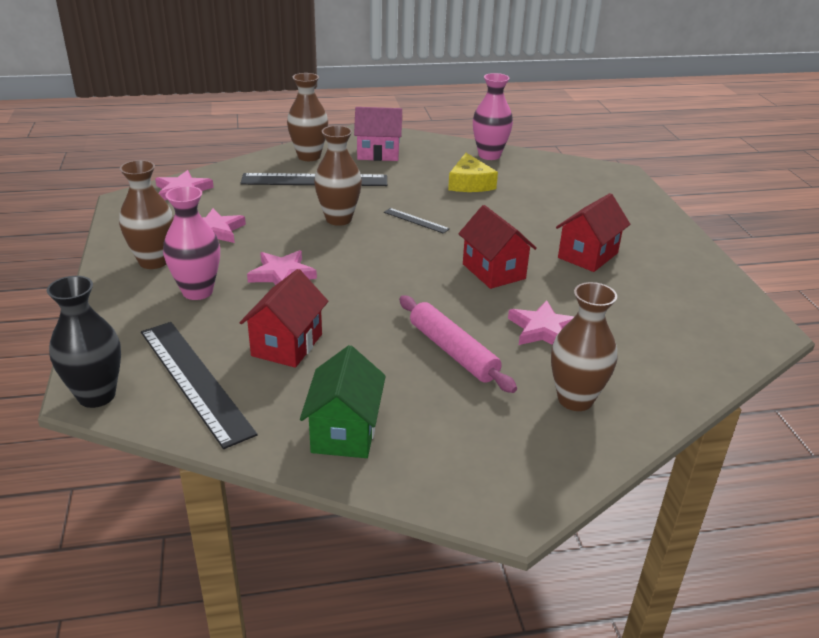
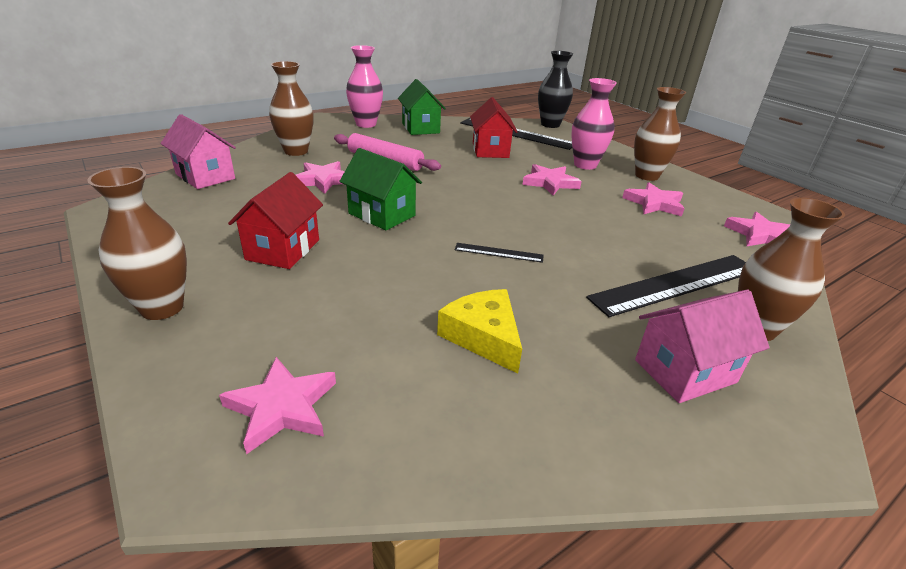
camera: 155 degrees right, 0 degrees up
brown vase [314,125,362,226] -> brown vase moved to [87,167,187,320]
red house [458,205,537,289] -> green house [339,148,422,230]
pink vase [473,73,513,160] -> pink vase moved to [346,45,383,128]
none -> pink house [160,114,236,189]
none -> pink star [219,357,336,454]

